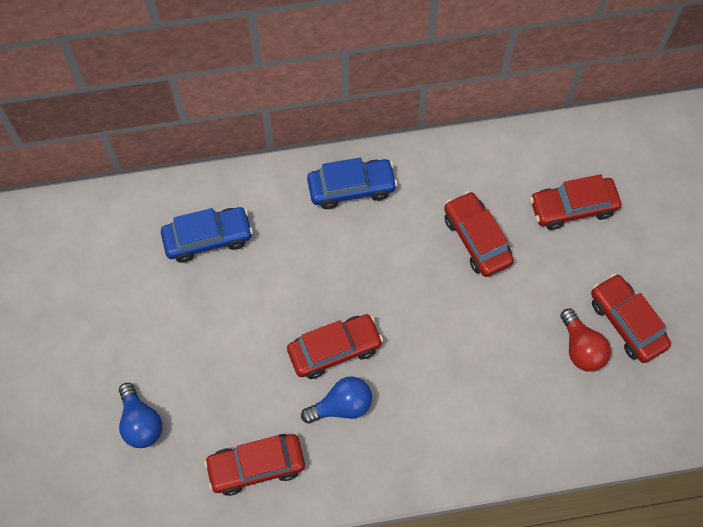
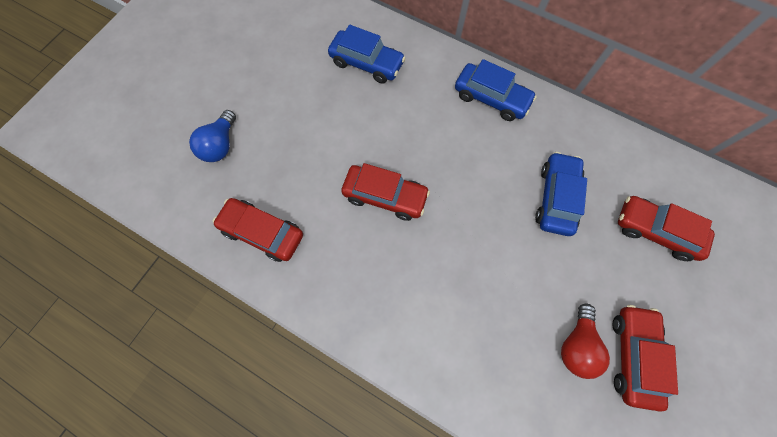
camera: 40 degrees right, 5 degrees up
blue light bulb [301,377,372,424] -> none
red car [444,191,514,277] -> blue car [535,152,587,236]

